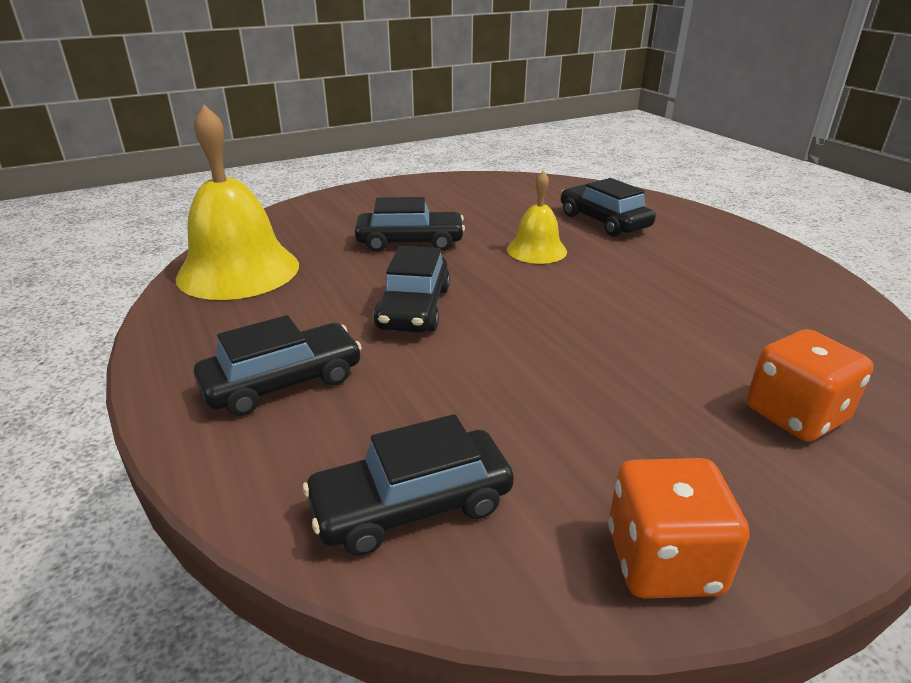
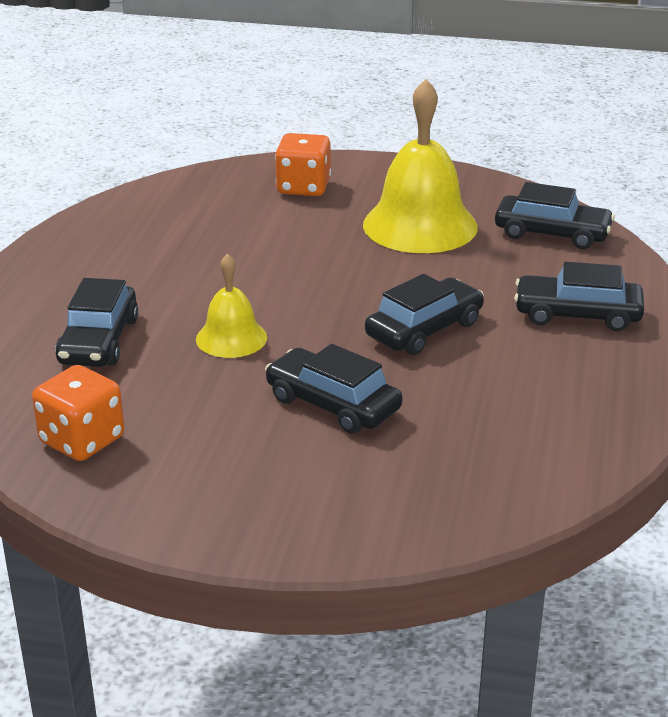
camera: 140 degrees left, 0 degrees up
yellow bell [176,105,299,300] -> yellow bell moved to [363,79,478,253]
orange dice [608,458,749,598] -> orange dice moved to [32,365,124,461]

